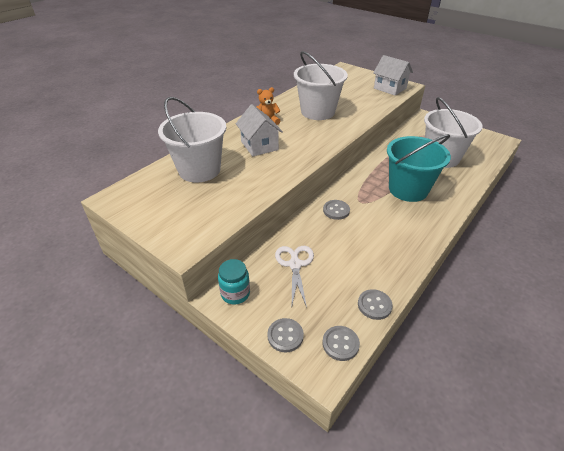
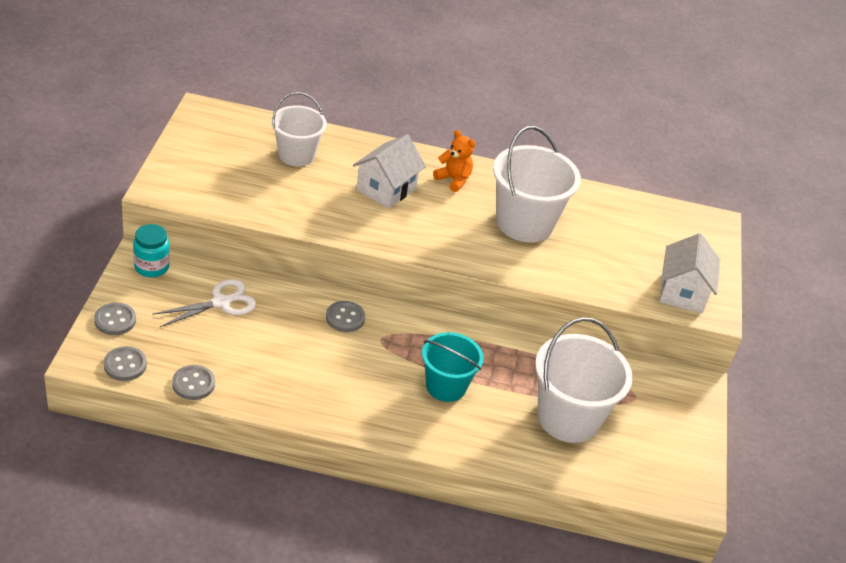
camera: 55 degrees right, 0 degrees up
white bucket [158,97,226,182] -> white bucket [271,92,327,166], size x0.65
turquoise bucket [387,134,451,202] -> turquoise bucket [422,332,484,402], size x0.65

